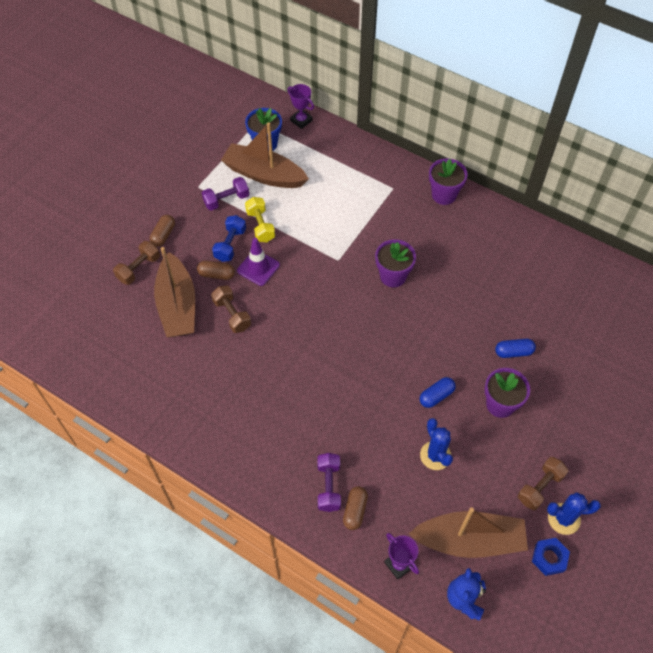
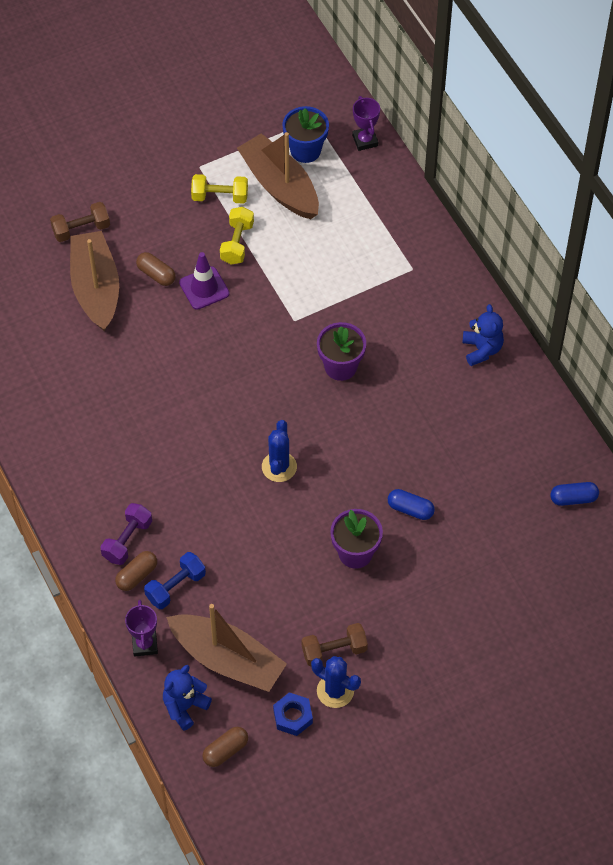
camera: 30 degrees right, 0 degrees up
brown capsule [150,215,175,247] -> brown capsule moved to [202,727,248,767]
brown boat [154,247,195,337] -> brown boat turned 150 degrees clockwise [70,231,119,332]
purple dumbbell [202,177,249,211] -> yellow dumbbell [191,174,248,204]
brown dumbbell [211,285,251,333] -> none
blue dumbbell [212,215,246,262] -> blue dumbbell moved to [144,552,206,609]
blue capsule [420,377,456,408] -> blue capsule moved to [550,482,599,506]
blue cactus [420,418,453,470] -> blue cactus moved to [262,420,297,482]
purple flower pot [429,158,468,205] -> none
none -> blue teddy bear [462,304,504,366]

